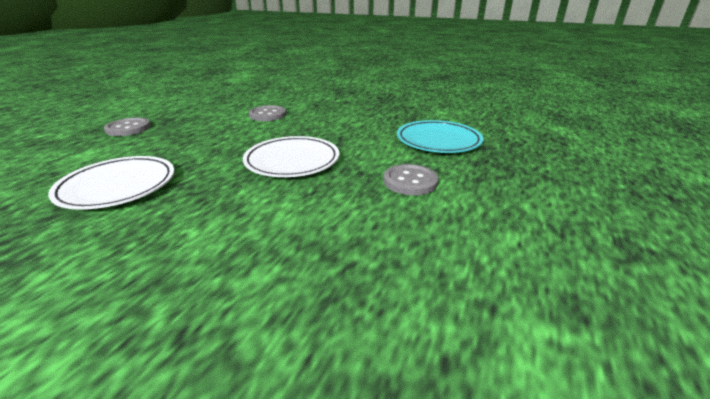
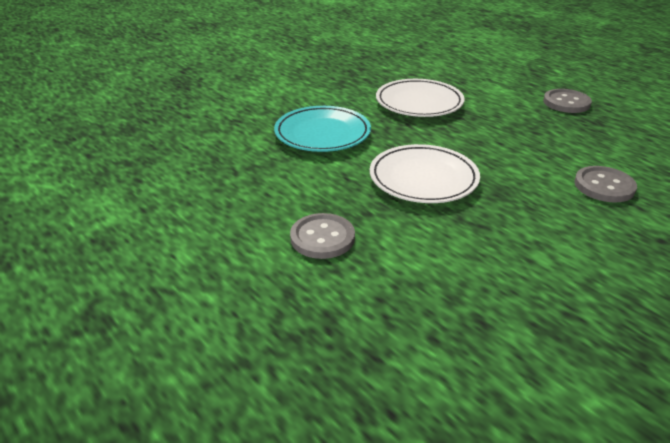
camera: 115 degrees right, 5 degrees up
turquoise plate [397,120,483,153] -> turquoise plate moved to [274,106,371,152]

